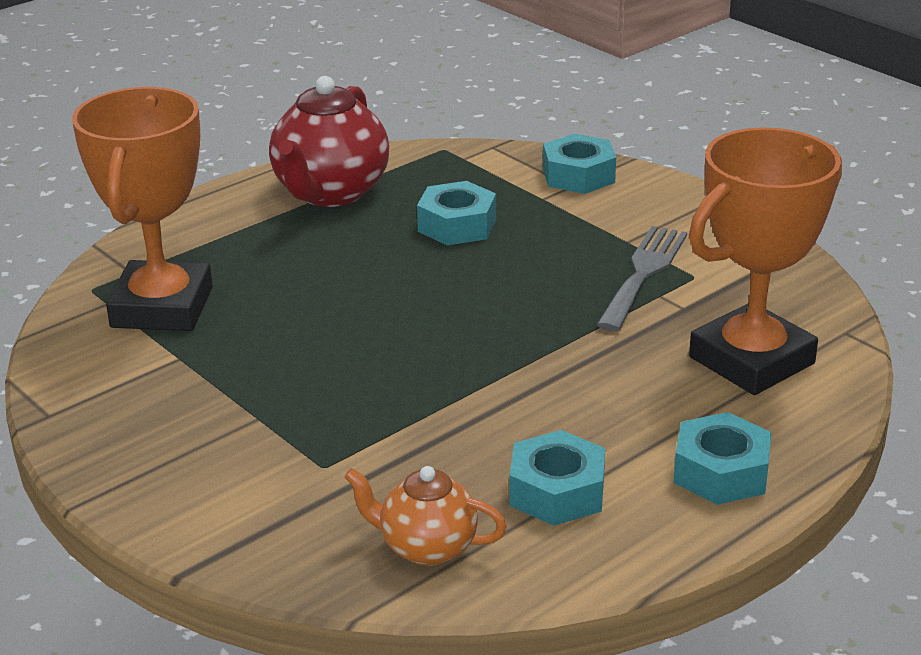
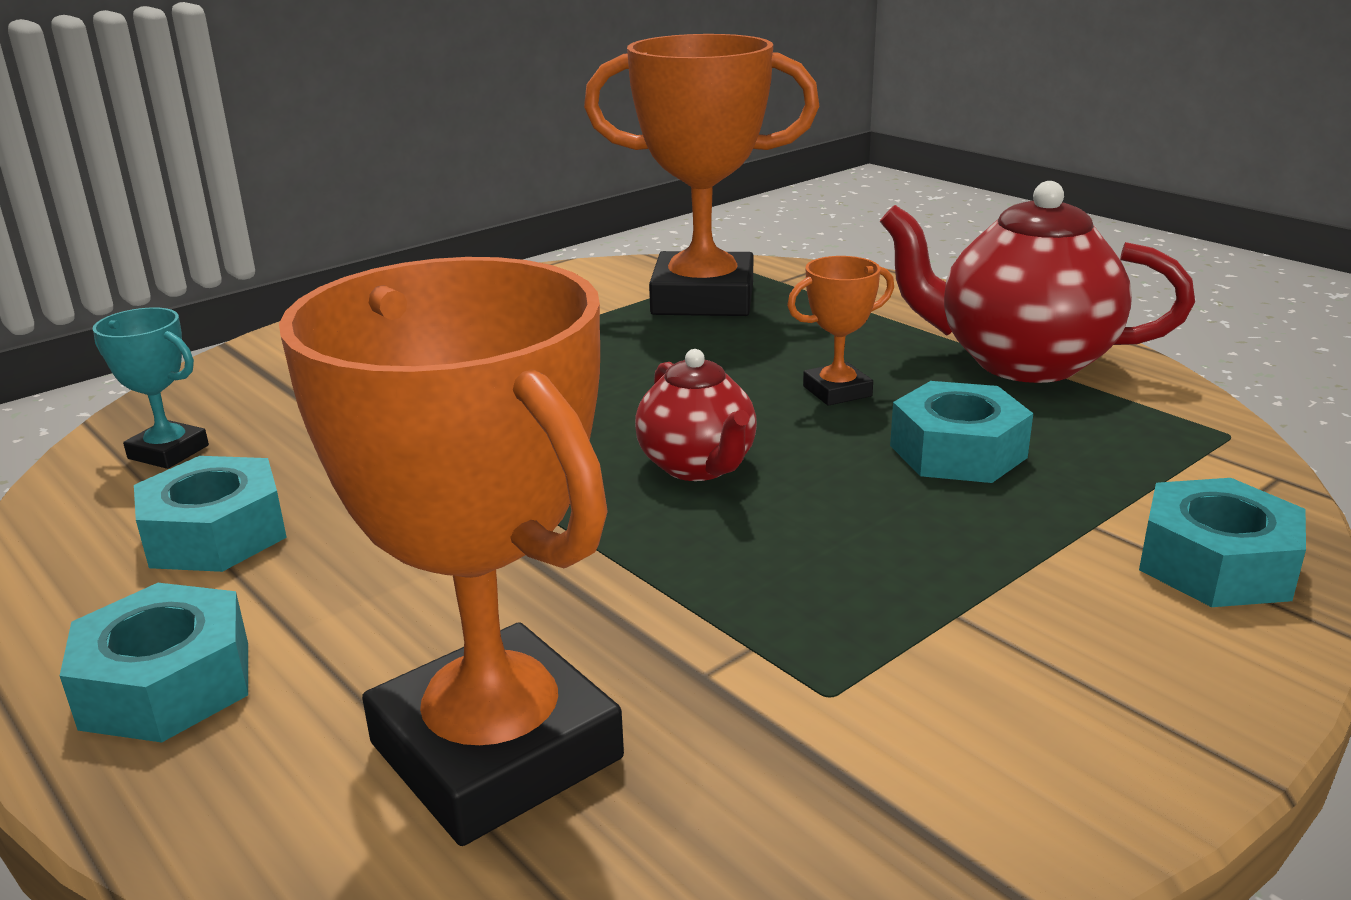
camera: 90 degrees right, 5 degrees down
orange teapot [344,466,507,566] -> turquoise trophy [92,307,209,469]
grey fork [597,226,687,331] -> none
none -> red teapot [635,349,757,481]
none -> orange trophy [787,256,894,406]

